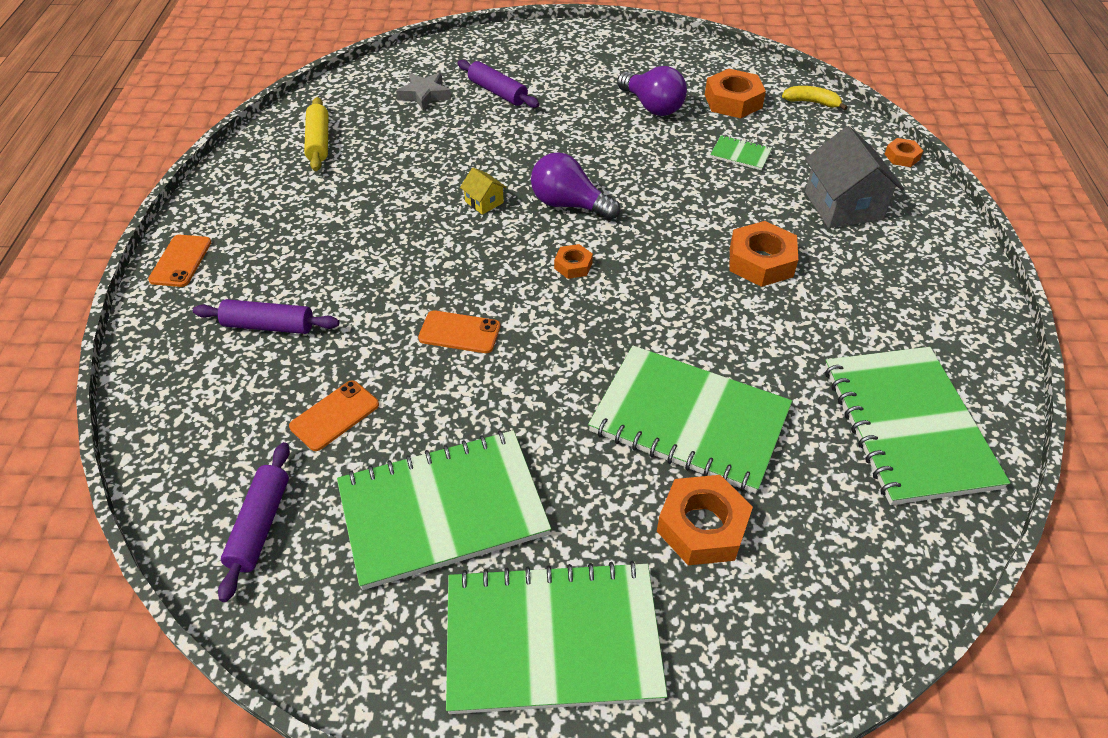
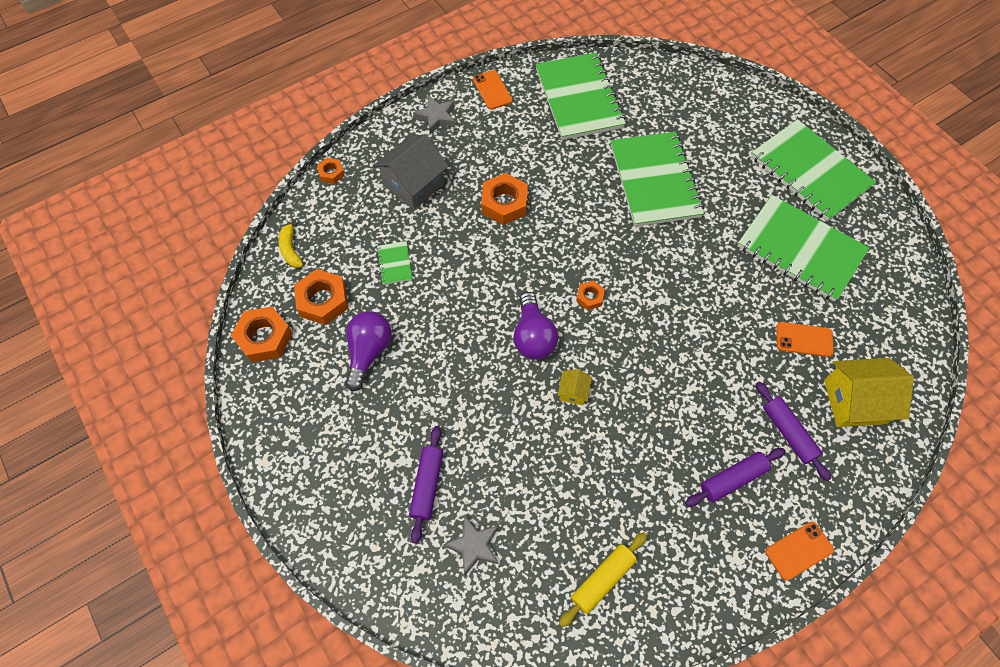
camera: 125 degrees left, 15 degrees up
purple rolling pin [218,442,290,602] -> purple rolling pin moved to [685,448,785,507]
orange phone [418,310,500,353] -> orange phone moved to [473,70,512,110]
orange nut [657,475,753,565] -> orange nut moved to [231,307,293,362]
green notebook [825,347,1010,505] -> green notebook turned 60 degrees counterclockwise [536,53,626,140]
none -> grey star [413,96,455,135]
none -> yellow house [824,358,914,427]

